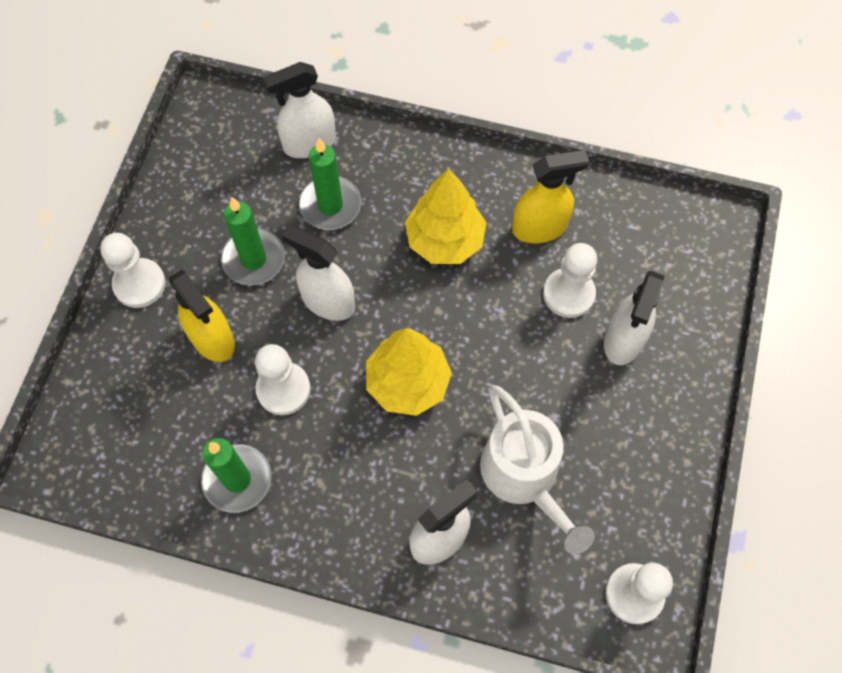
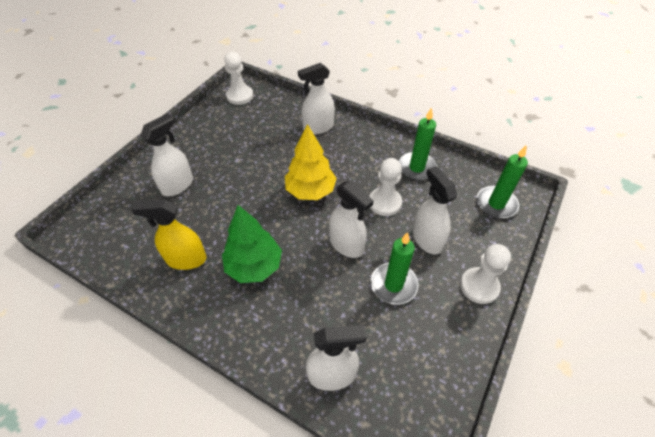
camera: 165 degrees left, 15 degrees down
yellow spray bottle [169,269,235,362] -> white spray bottle [413,166,457,255]
green candle [299,138,361,230] -> green candle moved to [477,146,528,218]
yellow tree [405,168,486,264] -> green tree [222,205,282,283]
white watering can [480,385,595,554] -> none
white pawn [543,243,597,318] -> none

